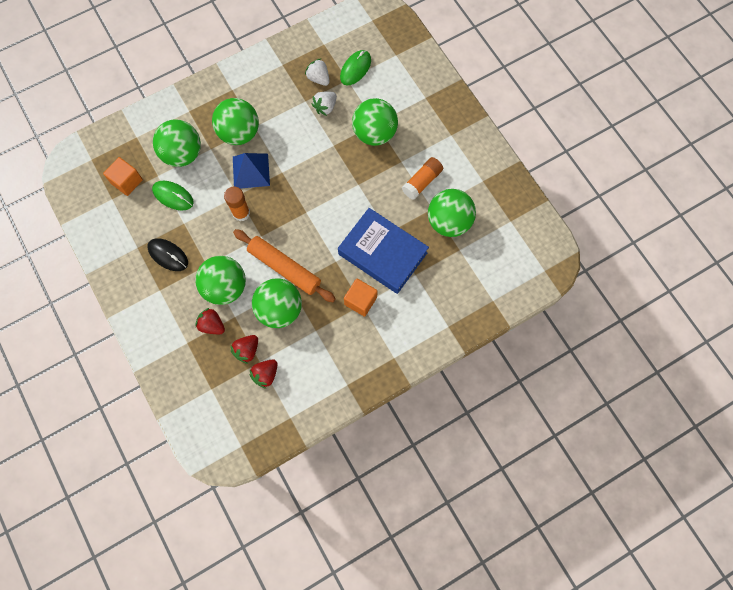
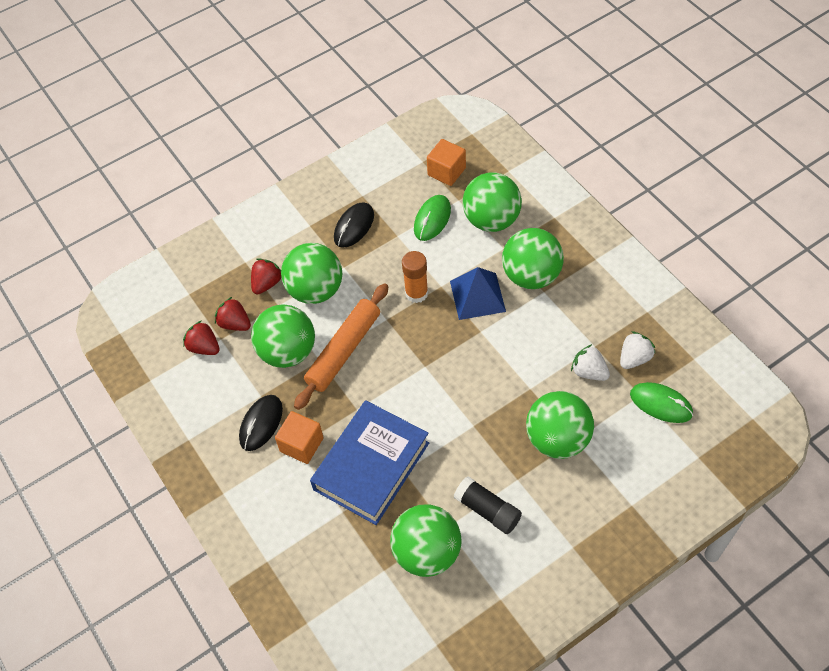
camera: 90 degrees right, 15 degrees down
orange glue stick [402,157,443,200] -> black glue stick [454,476,522,534]
none -> black mouse [239,395,283,451]

